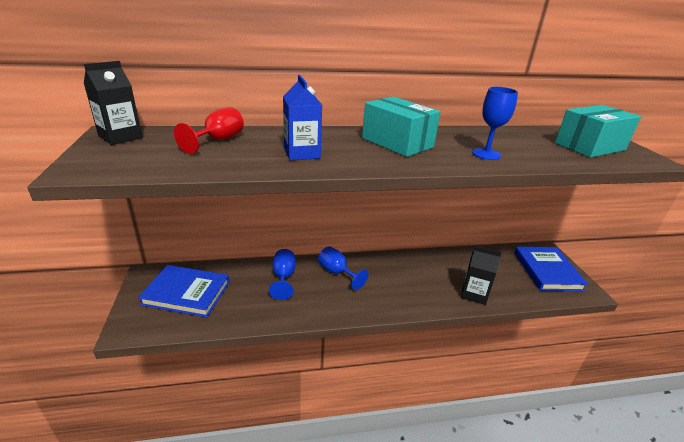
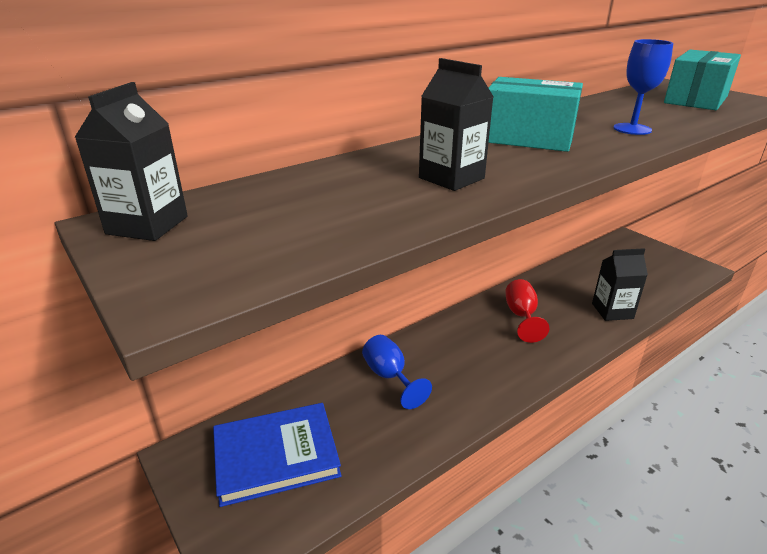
camera: 25 degrees left, 0 degrees up
red goblet [174,107,244,154] -> red goblet moved to [505,279,549,343]
blue carton [283,75,322,160] -> black carton [419,58,494,191]
blue goblet [318,246,368,290] -> none
blue book [514,246,588,291] -> none

